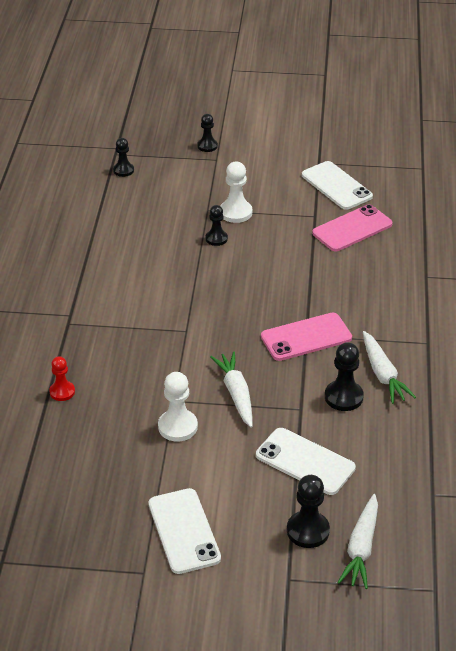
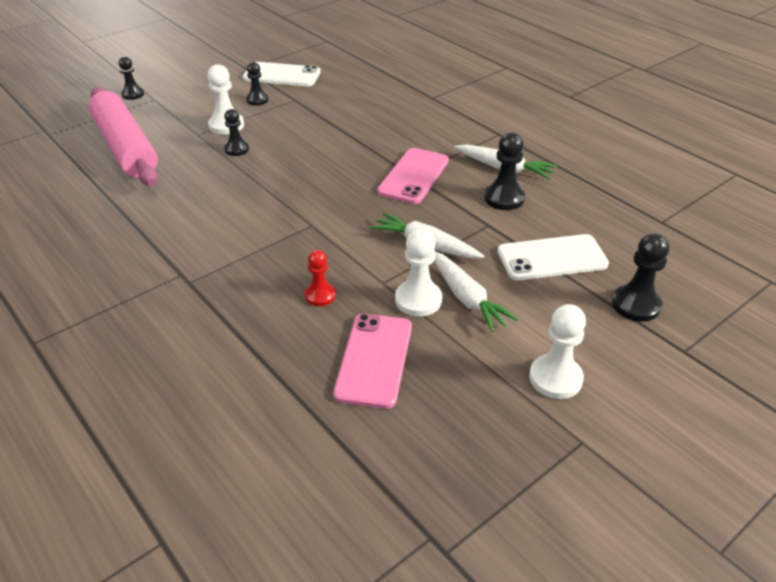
camera: 45 degrees left, 0 degrees up
red pawn [49,356,75,401] -> red pawn moved to [305,250,336,306]
black pawn [113,138,134,177] -> black pawn moved to [246,62,269,106]
white phone [149,488,221,574] -> white pawn [529,304,586,399]
pink phone [312,204,393,251] -> pink phone moved to [333,314,412,409]
white carrot [338,494,378,589] -> white carrot moved to [435,252,519,332]
none -> pink rolling pin [89,87,158,186]

